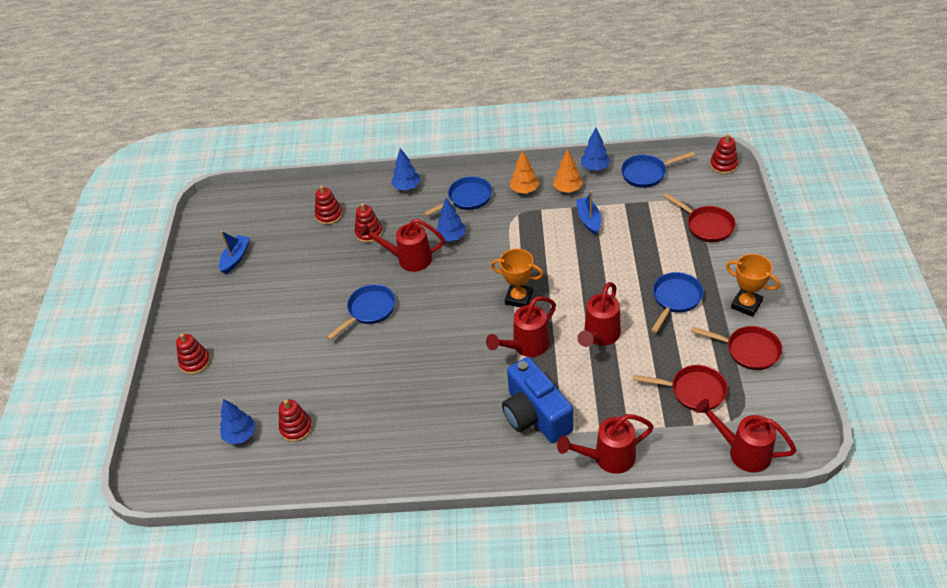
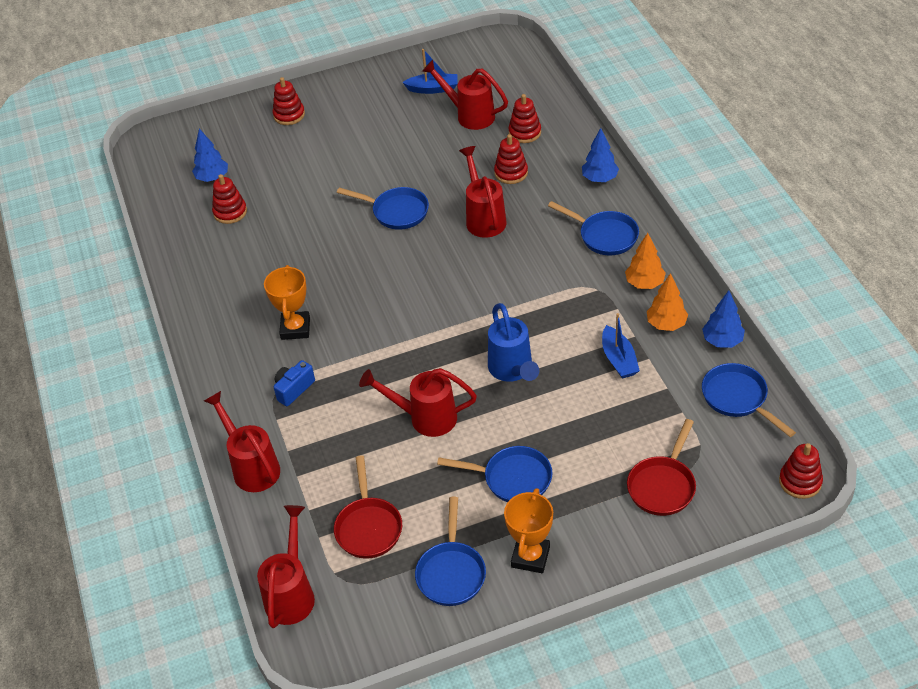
camera: 70 degrees right, 0 degrees up
blue tree [436,198,466,242] -> none
red watering can [486,296,556,357] -> red watering can moved to [422,60,508,130]
orange trophy [491,249,544,307] -> orange trophy moved to [264,265,310,340]
blue camera [502,357,573,443] -> blue camera [274,360,315,406], size x0.48
blue boat [576,191,601,235] -> blue boat turned 105 degrees clockwise [602,313,640,379]
red pan [691,326,782,370] -> blue pan [415,497,486,606]
none -> blue watering can [488,303,539,382]

